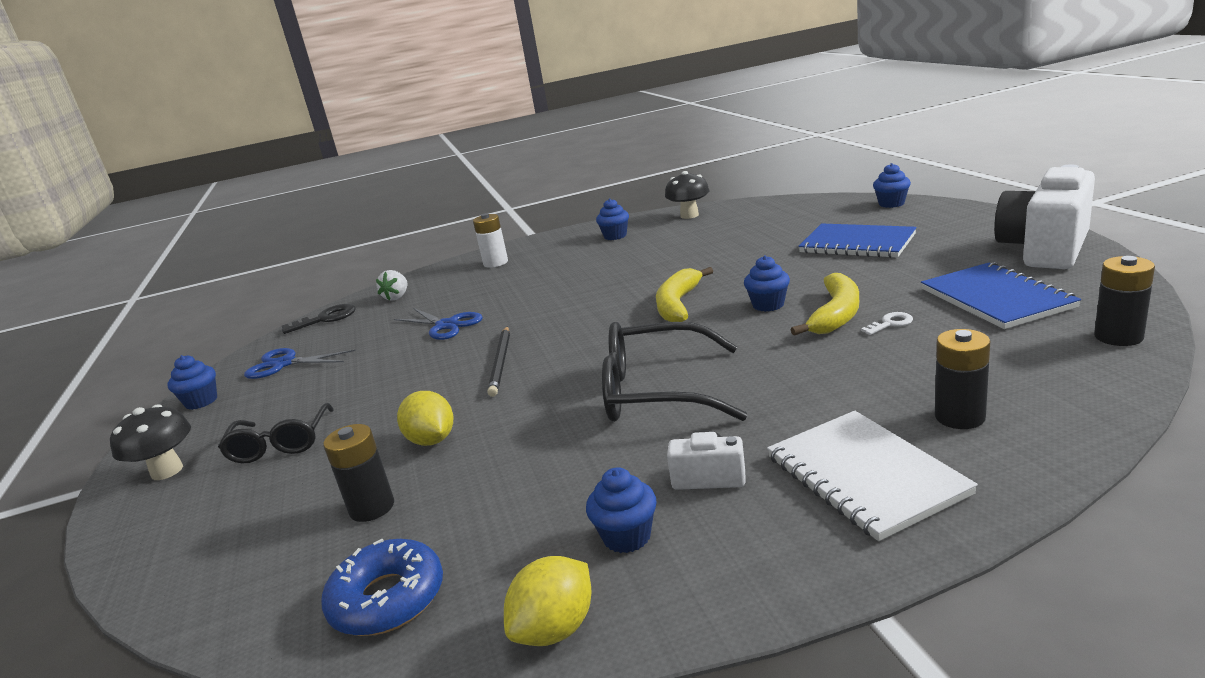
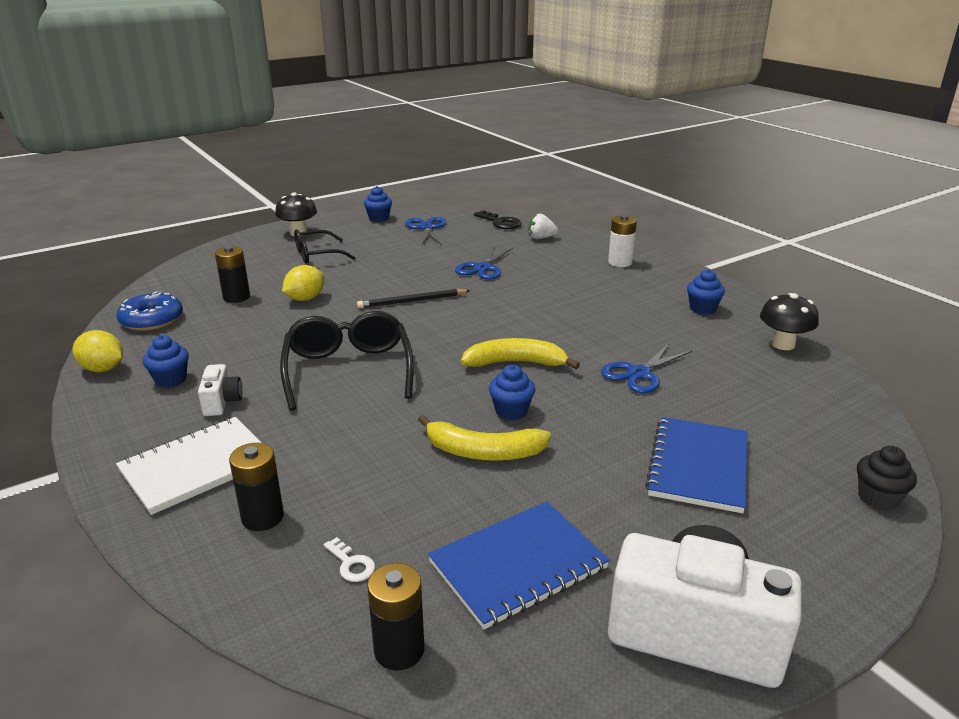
camera: 70 degrees right, 5 degrees up
white key [861,312,913,335] -> white key moved to [324,537,375,582]
blue cupcake [873,163,911,208] -> black cupcake [857,446,917,511]
none -> blue scissors [601,343,692,393]

